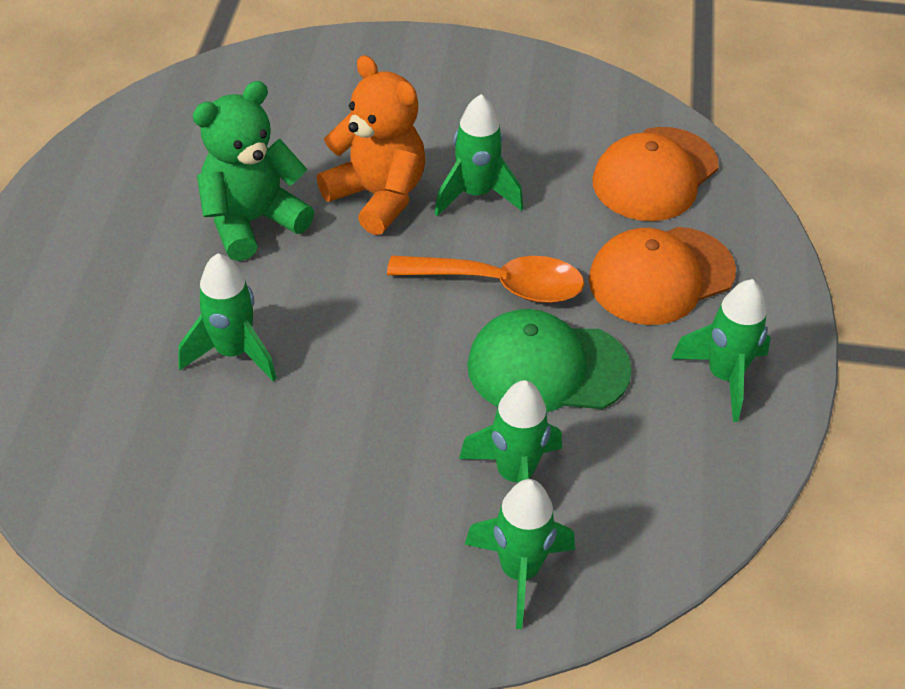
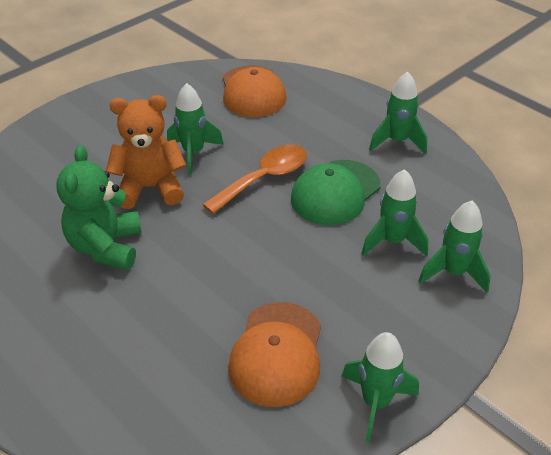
camera: 50 degrees left, 5 degrees down
green rocket [178,253,277,382] -> green rocket moved to [341,332,419,443]
orange cap [589,227,736,325] -> orange cap moved to [228,302,321,407]

